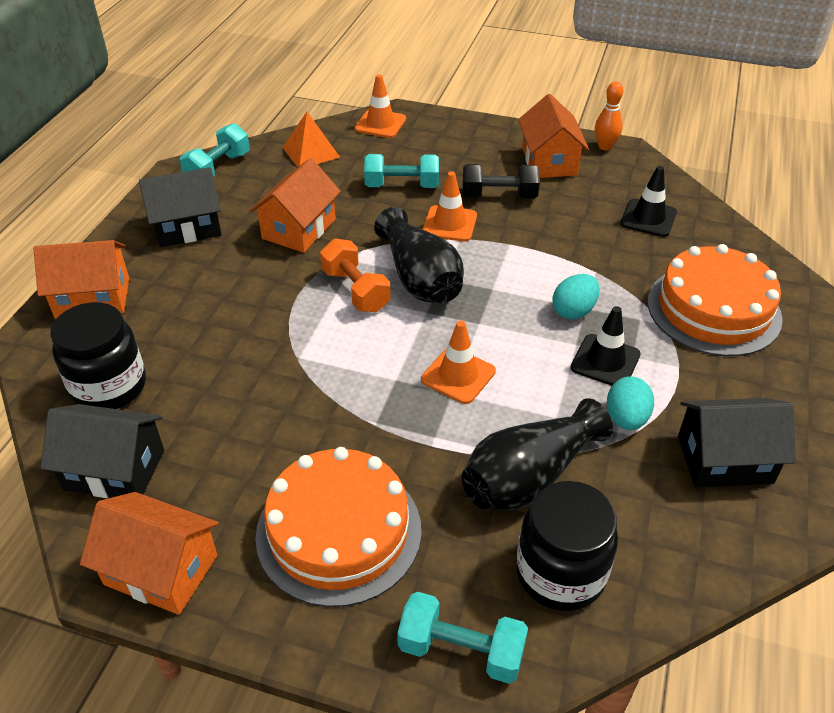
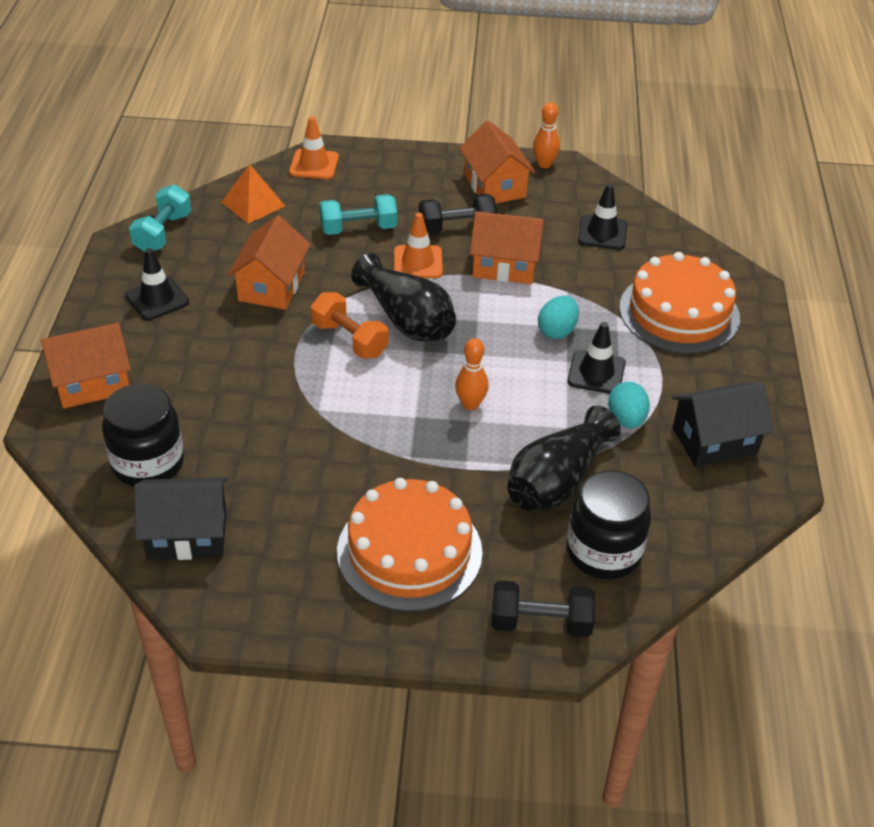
camera: 15 degrees left, 0 degrees up
orange house [80,492,219,615] -> orange house moved to [470,211,544,284]
black house [139,167,222,247] -> black traffic cone [125,248,189,320]
turquoise dumbbell [397,592,528,684] -> black dumbbell [492,581,596,637]
orange traffic cone [421,321,496,404] -> orange bowling pin [455,338,489,410]

